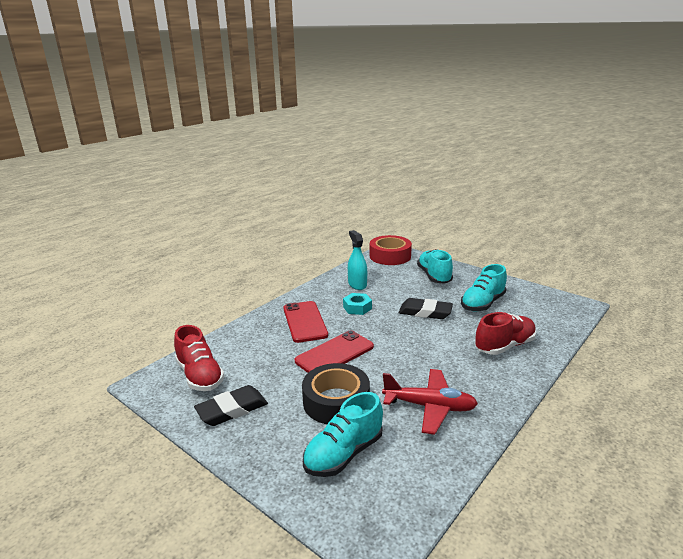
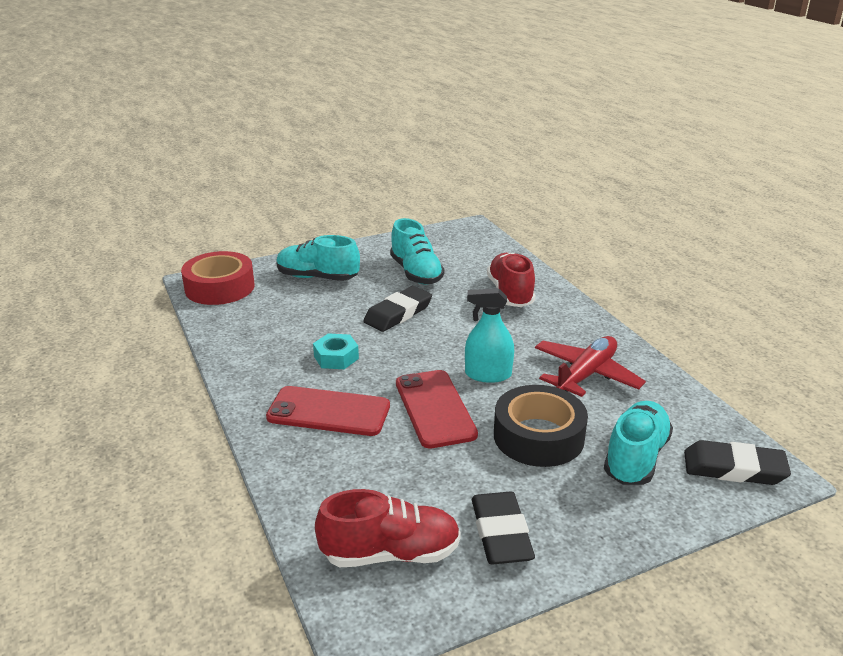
camera: 65 degrees left, 5 degrees up
turquoise shoe [303,392,383,477] -> turquoise shoe turned 135 degrees counterclockwise [604,401,673,485]
turquoise spray bottle [348,230,367,290] -> turquoise spray bottle moved to [465,288,514,383]
none -> black eraser [684,440,791,485]

